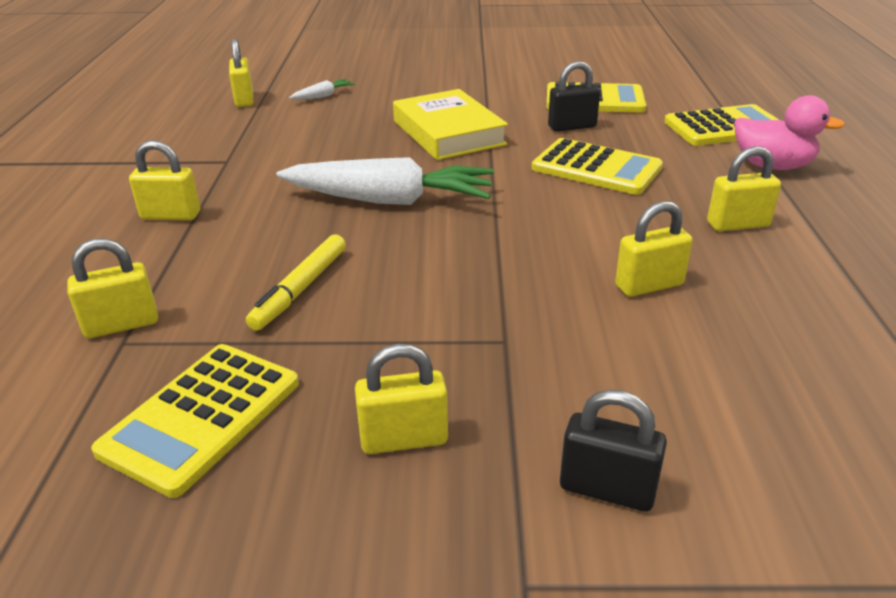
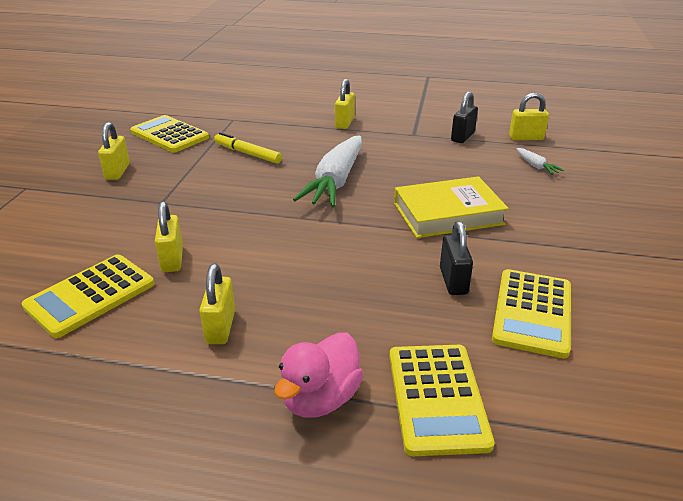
camera: 100 degrees right, 0 degrees up
yellow padlock [67,238,158,338] -> none
yellow calculator [532,138,663,195] -> yellow calculator moved to [22,254,154,338]
black padlock [560,390,667,512] -> black padlock moved to [451,91,478,143]

